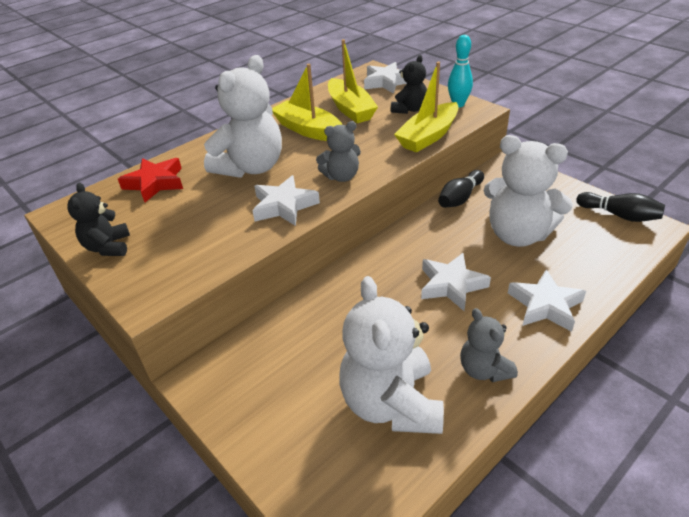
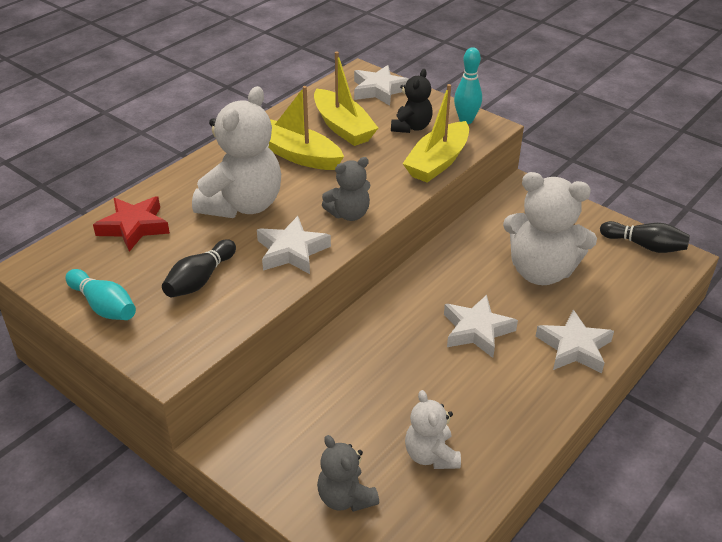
camera: 10 degrees left, 0 degrees up
black teddy bear [67,183,130,256] -> turquoise bowling pin [66,269,136,320]
white teddy bear [340,276,444,434] -> white teddy bear [405,390,461,469], size x0.54
black bowling pin [438,170,484,208] -> black bowling pin moved to [162,239,236,298]
grey teddy bear [460,308,518,382] -> grey teddy bear moved to [317,435,379,512]

